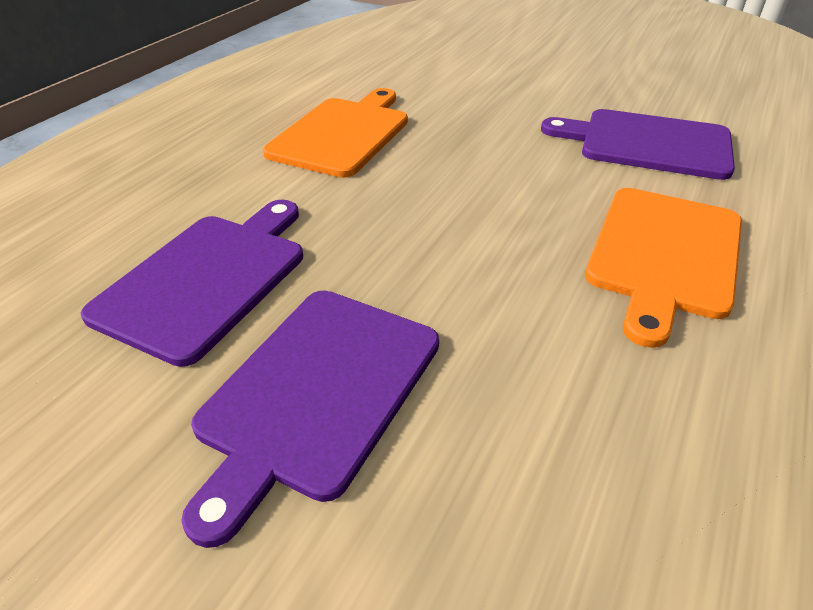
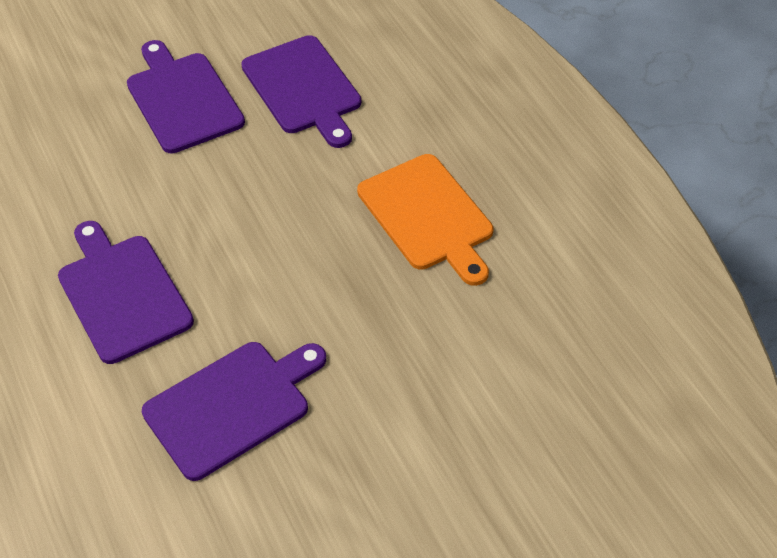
camera: 125 degrees right, 10 degrees up
orange cutting board [585,188,742,348] -> purple cutting board [58,221,194,364]

